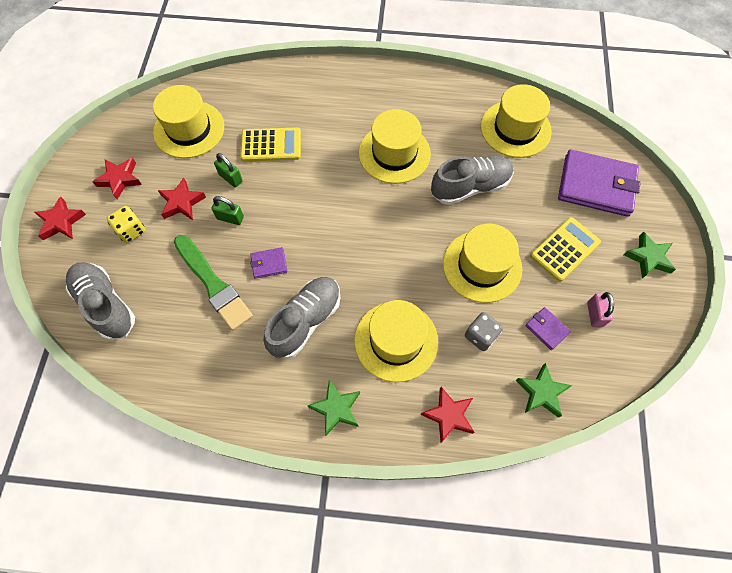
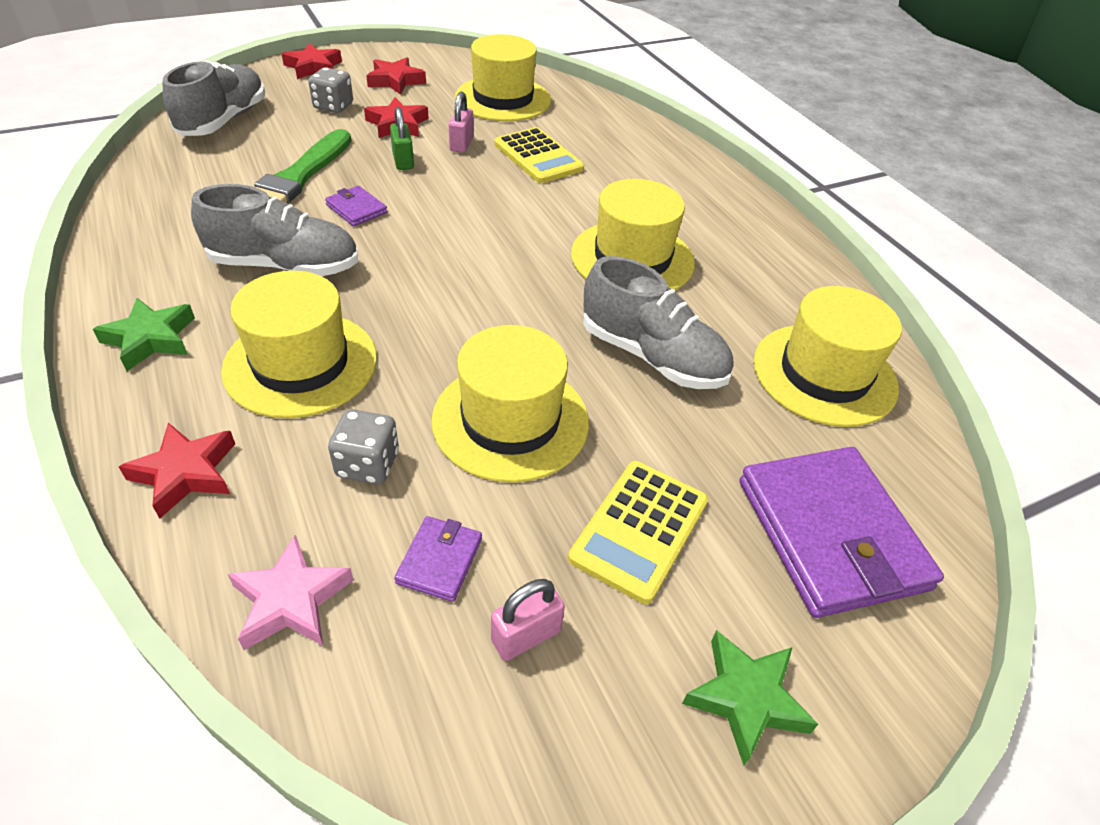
camera: 55 degrees right, 20 degrees down
yellow dice [107,206,145,243] -> grey dice [308,67,353,113]
green padlock [214,153,243,187] -> pink padlock [449,91,474,153]
green star [515,363,572,418] -> pink star [228,535,353,650]
yellow calculator [530,217,601,282] -> yellow calculator turned 105 degrees clockwise [568,461,708,604]

